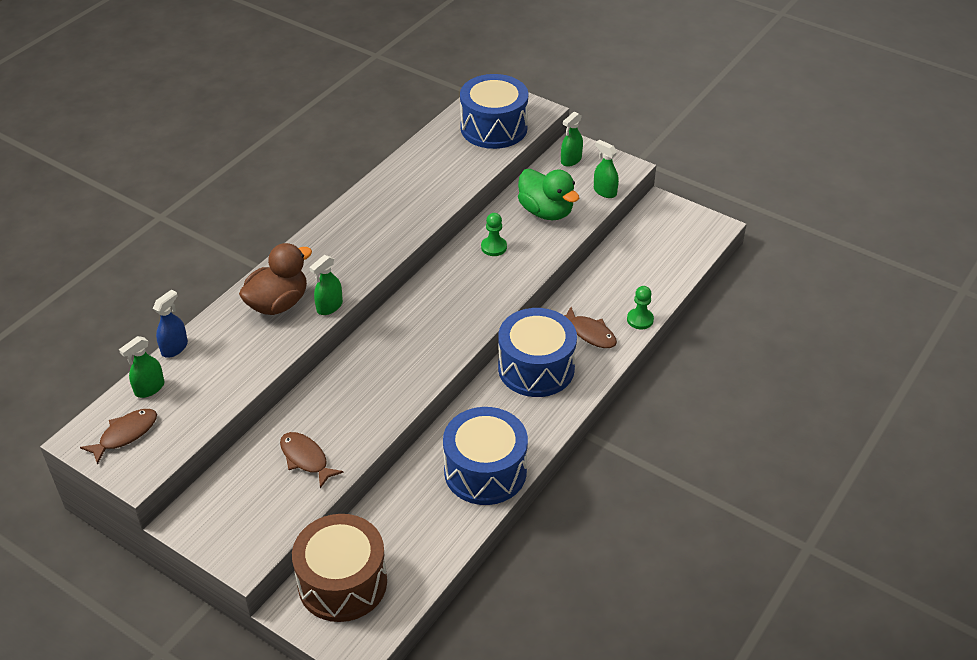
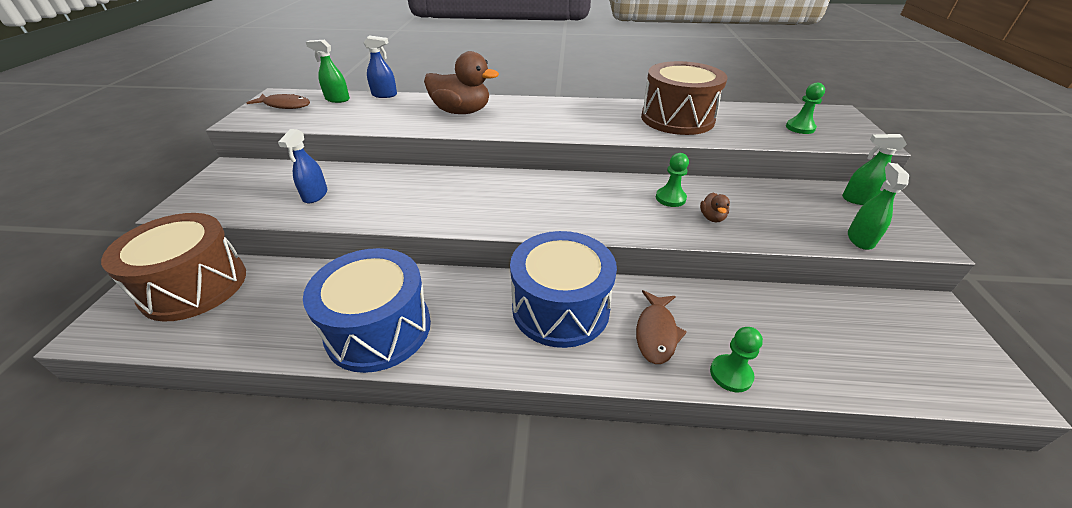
camera: 60 degrees right, 5 degrees down
brown fish [280,432,344,488] -> blue spray bottle [278,129,327,203]
green spray bottle [309,255,343,315] -> none
blue drum [460,74,528,149] -> green pawn [786,83,825,134]
green duck [518,169,579,220] -> none
none -> brown drum [641,61,727,135]
none -> brown duck [700,192,730,222]

